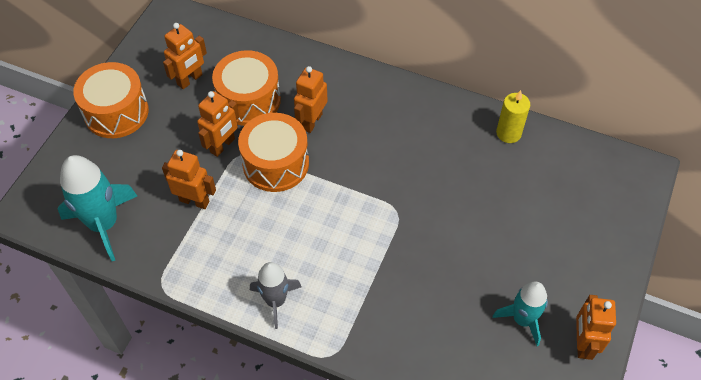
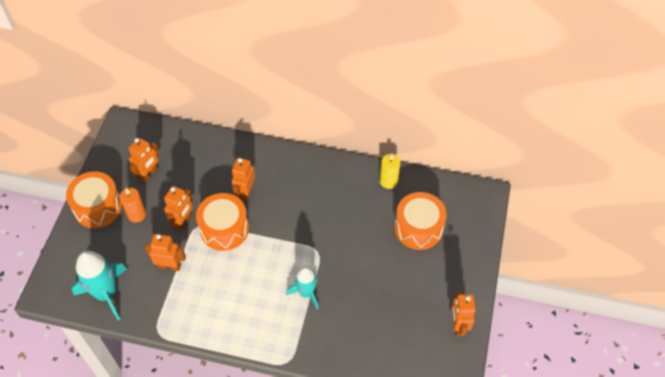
camera: 10 degrees left, 0 degrees up
orange drum [212,50,281,126] -> orange drum moved to [395,192,447,250]
grey rocket [250,262,301,329] -> none
turquoise rocket [493,282,548,346] -> turquoise rocket moved to [286,266,318,309]
none -> orange candle [120,188,146,223]

